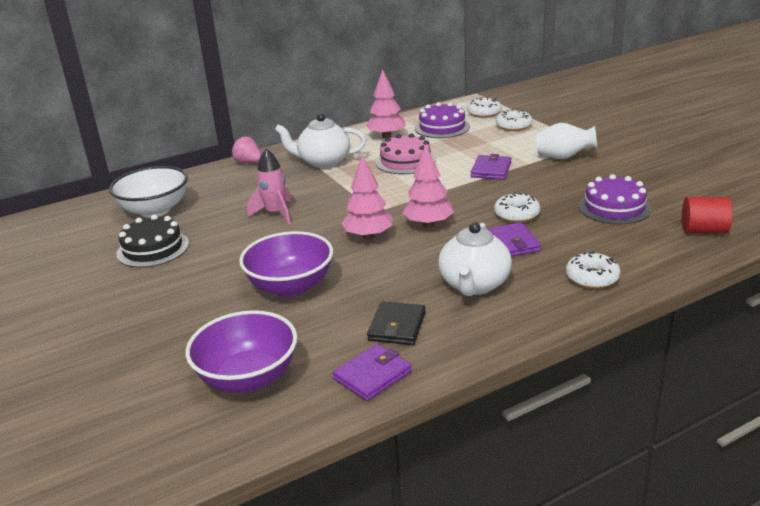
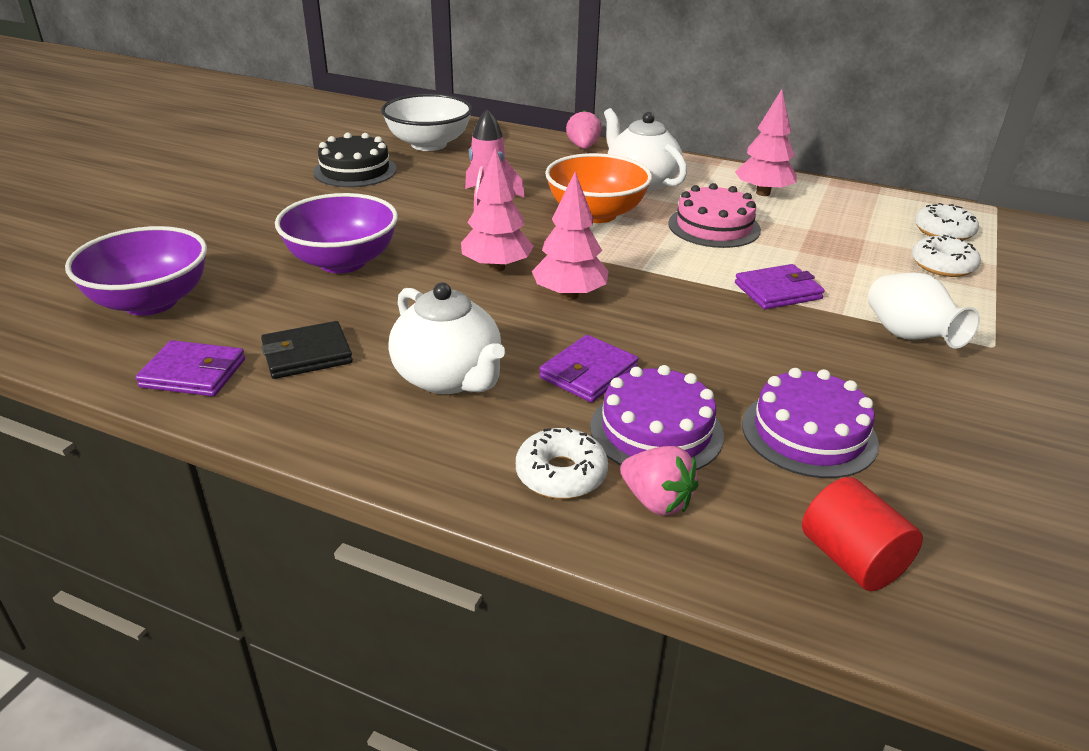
camera: 50 degrees right, 5 degrees up
purple cake [415,102,470,138] -> purple cake moved to [590,365,724,470]
white teapot [438,222,512,296] -> white teapot turned 105 degrees counterclockwise [388,282,505,394]
white donut [494,193,540,223] -> none
none -> orange bowl [545,153,652,223]
none -> pink strawberry [620,446,699,516]

